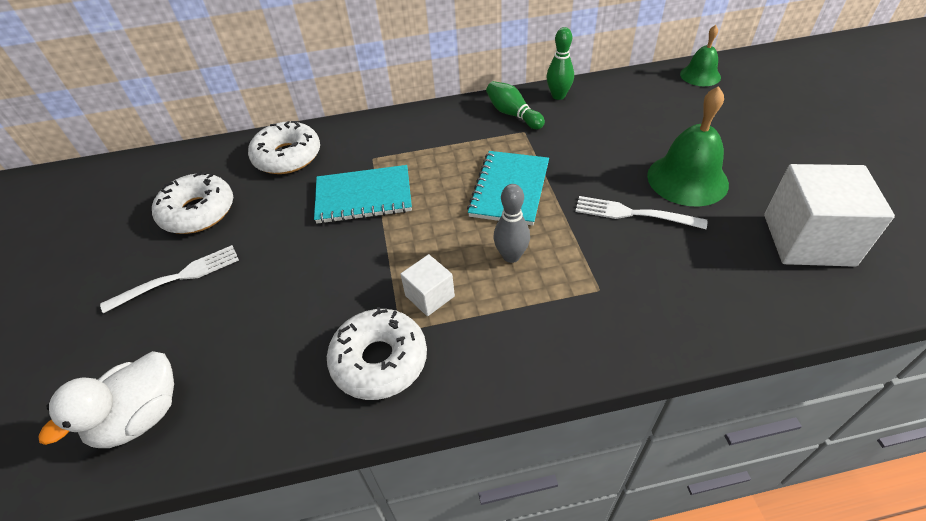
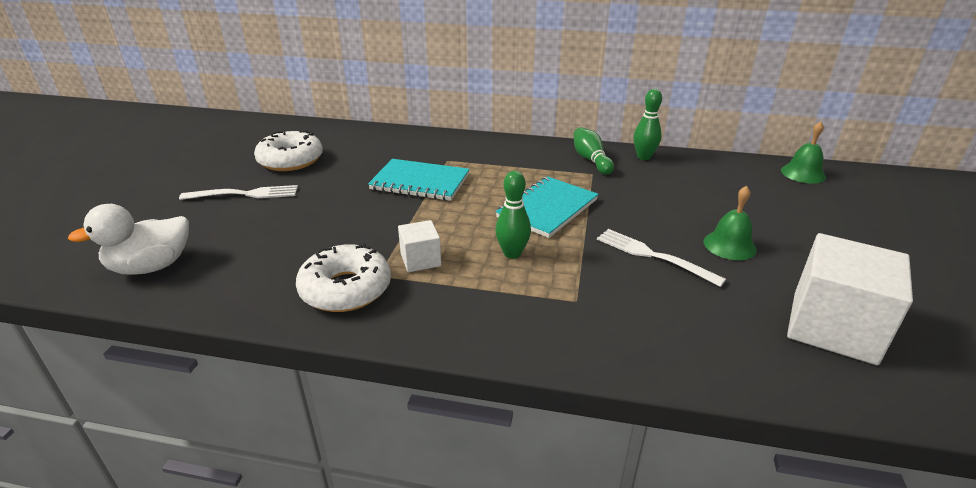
camera: 20 degrees right, 15 degrees down
white donut [248,121,320,174] -> none
grey bowling pin [493,184,530,263] -> green bowling pin [495,171,531,259]
green bell [647,86,729,206] -> green bell [704,186,757,260], size x0.61

